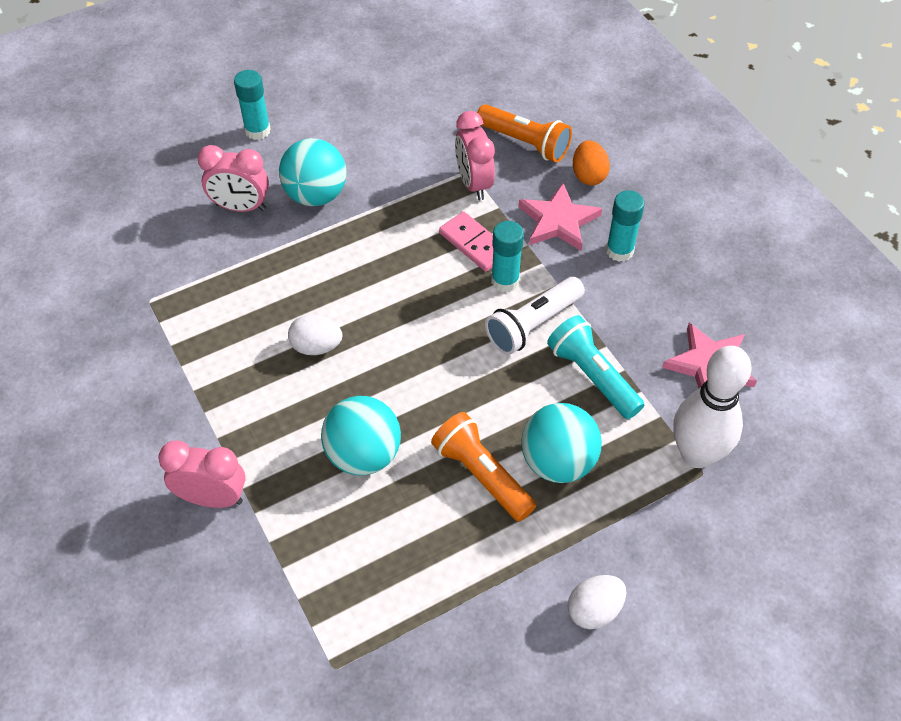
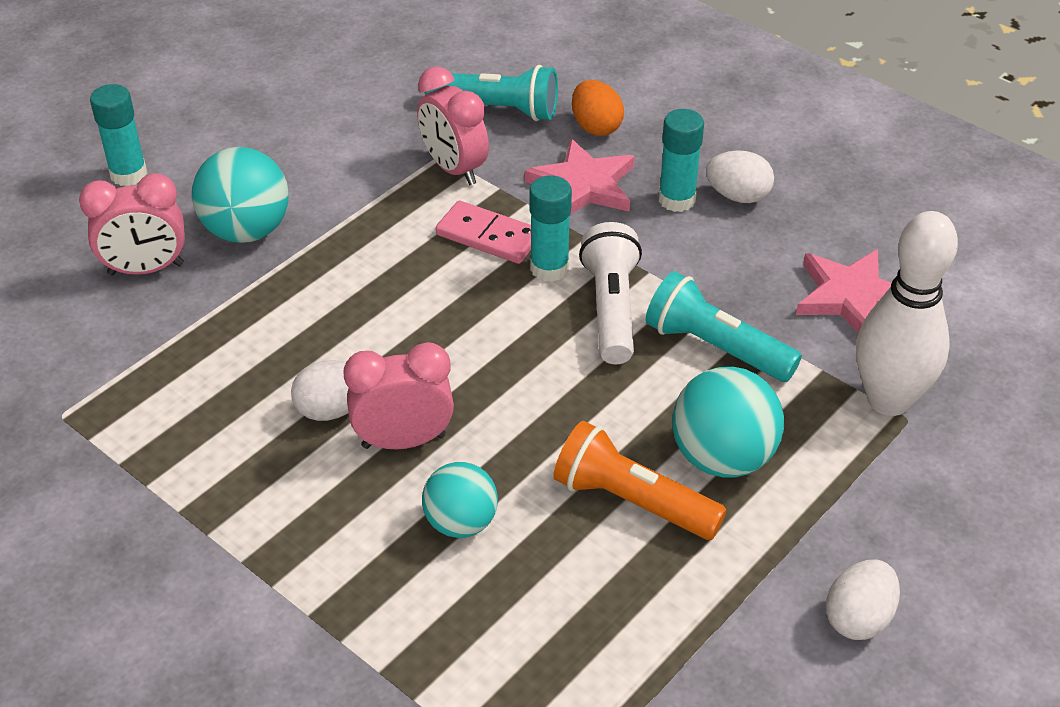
camera: 20 degrees left, 10 degrees down
pink clock [158,441,246,508] -> pink clock moved to [343,342,454,449]
turquoise ball [321,396,401,475] -> turquoise ball [422,462,498,538], size x0.66
orange flashlight [477,104,572,162] -> turquoise flashlight [425,65,558,121]
white flashlight [485,277,585,355] -> white flashlight turned 150 degrees clockwise [579,222,642,364]
none -> white egg [706,150,774,203]

